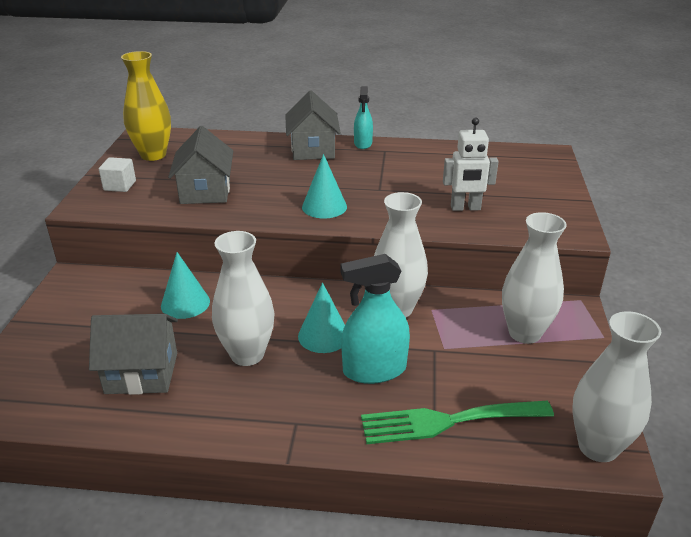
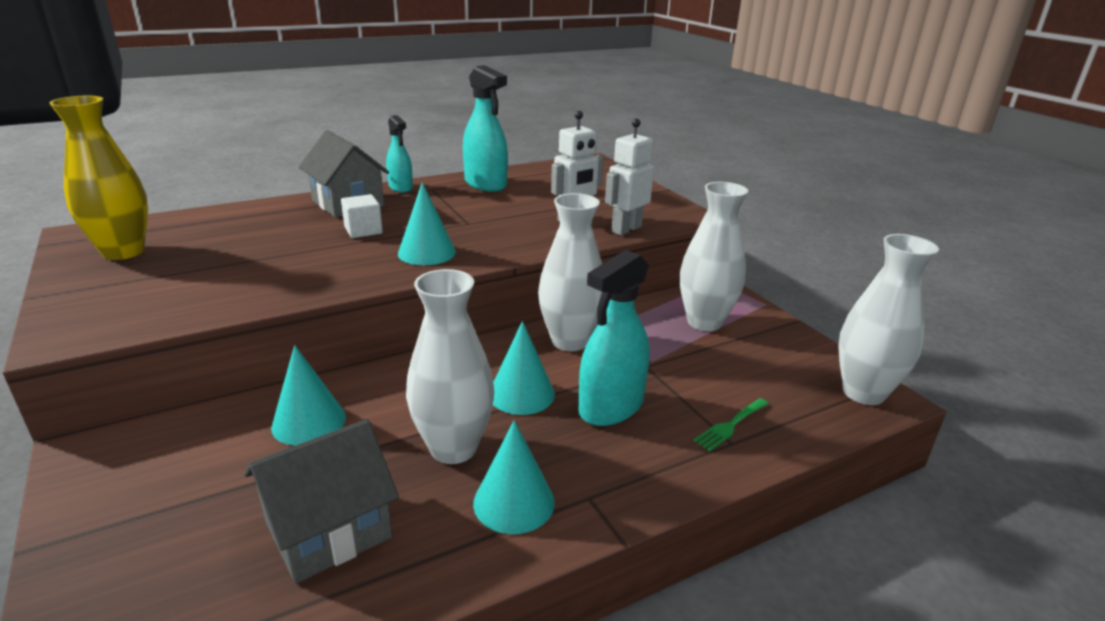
camera: 35 degrees left, 5 degrees down
white cube [99,157,136,192] -> white cube moved to [341,194,383,238]
grey house [168,126,233,204] -> none
green fork [361,401,554,444] -> green fork [693,398,769,451], size x0.47
none -> turquoise spray bottle [463,65,508,192]
none -> turquoise cone [473,420,555,534]
none -> white robot [605,118,654,236]

